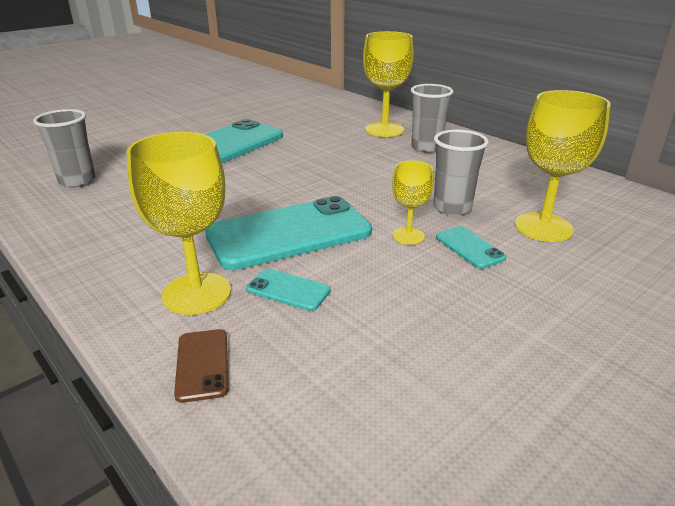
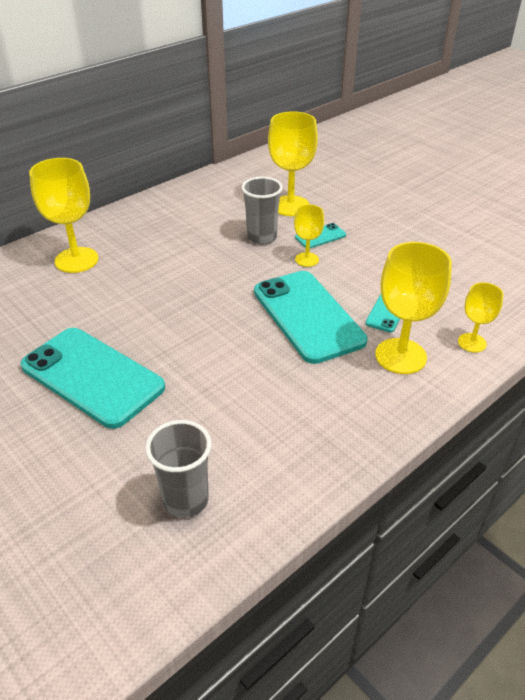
camera: 90 degrees left, 10 degrees up
brown phone [174,329,228,403] -> yellow goblet [458,282,503,352]
grey cup [411,84,453,153] -> none

